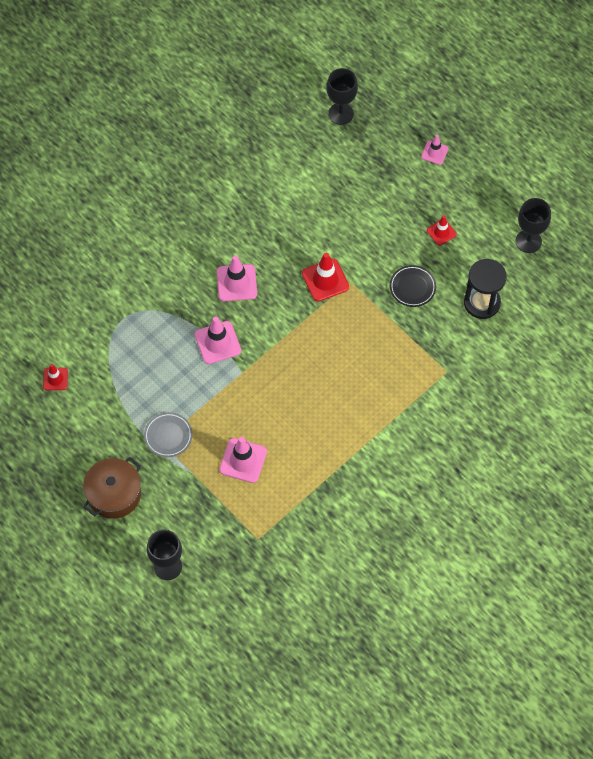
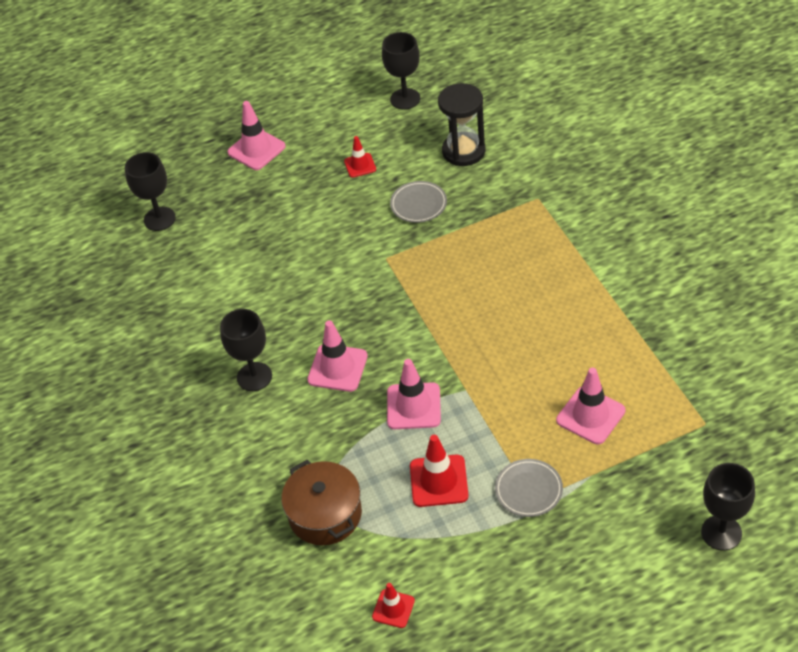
camera: 65 degrees left, 15 degrees down
brown pot [83,457,141,519] -> brown pot moved to [281,460,362,545]
red traffic cone [302,253,349,302] -> red traffic cone moved to [410,435,469,507]
black plate [390,265,436,307] -> grey plate [390,181,447,223]
pink traffic cone [421,135,448,165] -> pink traffic cone [227,101,286,170], size x1.65
none -> black goblet [220,309,272,391]

